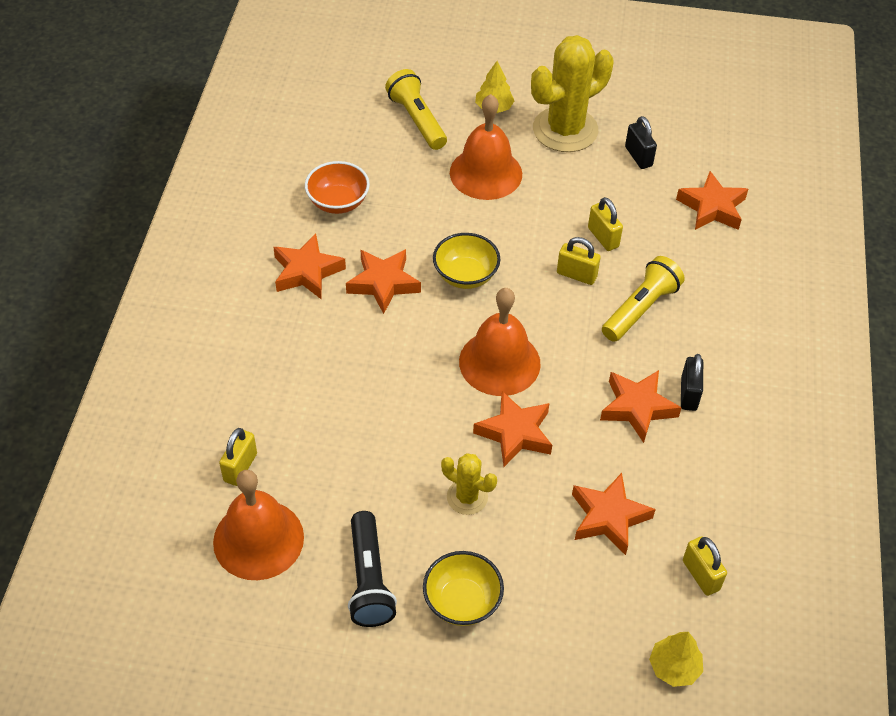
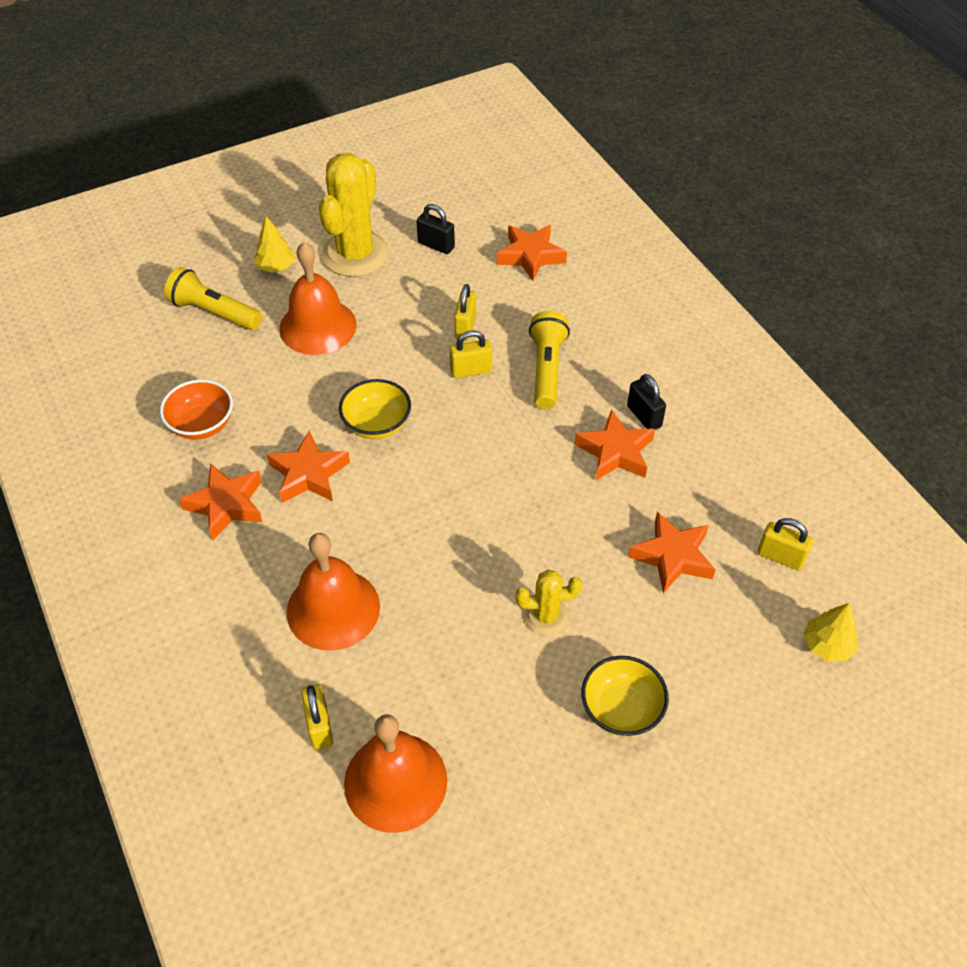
camera: 35 degrees left, 0 degrees up
black flashlight [348,511,397,627] -> none
orange bell [459,288,541,396] -> orange bell moved to [287,533,380,650]
orange star [473,391,552,467] -> none
yellow padlock [588,197,623,251] -> yellow padlock turned 75 degrees clockwise [454,284,476,341]

